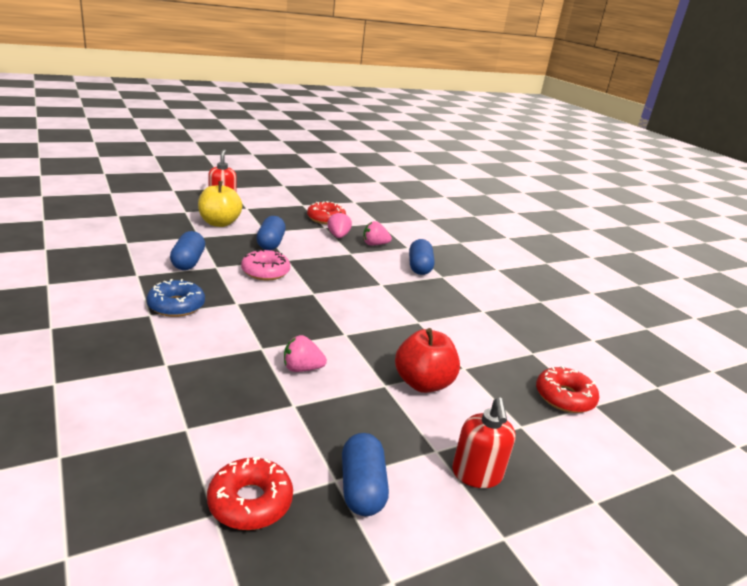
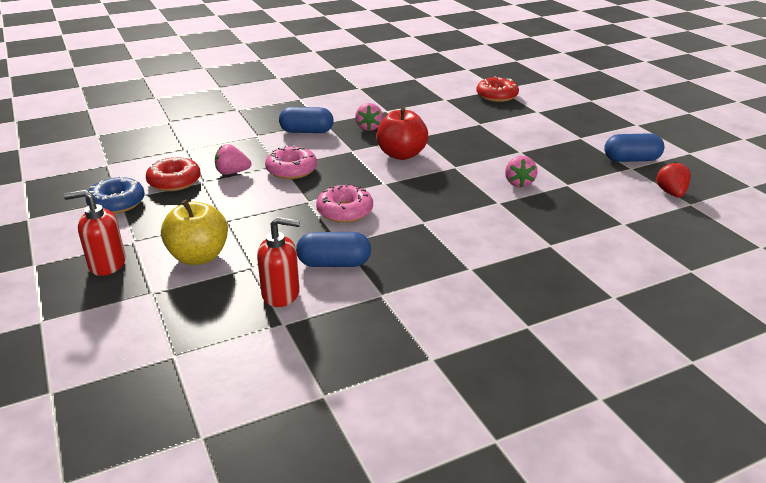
camera: 85 degrees left, 5 degrees up
blue donut [146,279,205,317] -> blue donut moved to [86,176,145,214]
red donut [207,457,293,530] -> red strawberry [656,162,691,198]
blue capsule [256,216,286,250] -> none
pink strawberry [363,221,392,245] -> pink strawberry moved to [355,103,383,131]
red apple [395,328,460,393] -> red apple moved to [377,107,428,160]
red soap dispenser [452,398,516,488] -> red soap dispenser moved to [257,217,300,307]
none -> pink donut [265,145,317,179]

